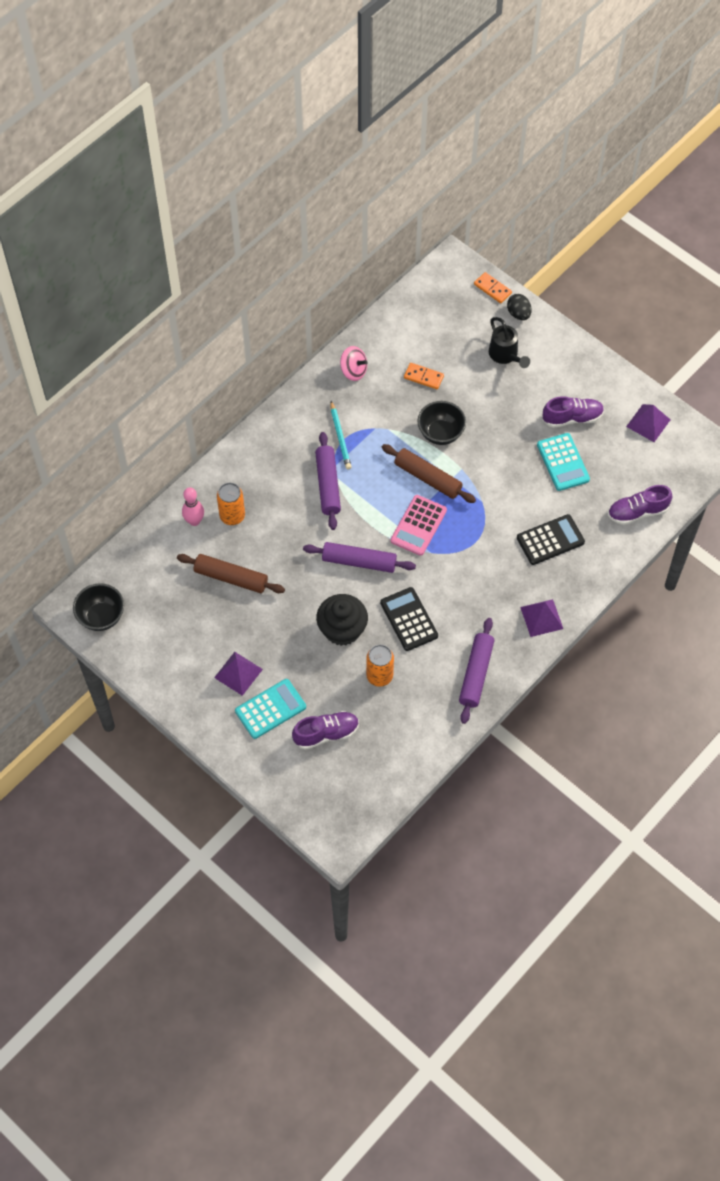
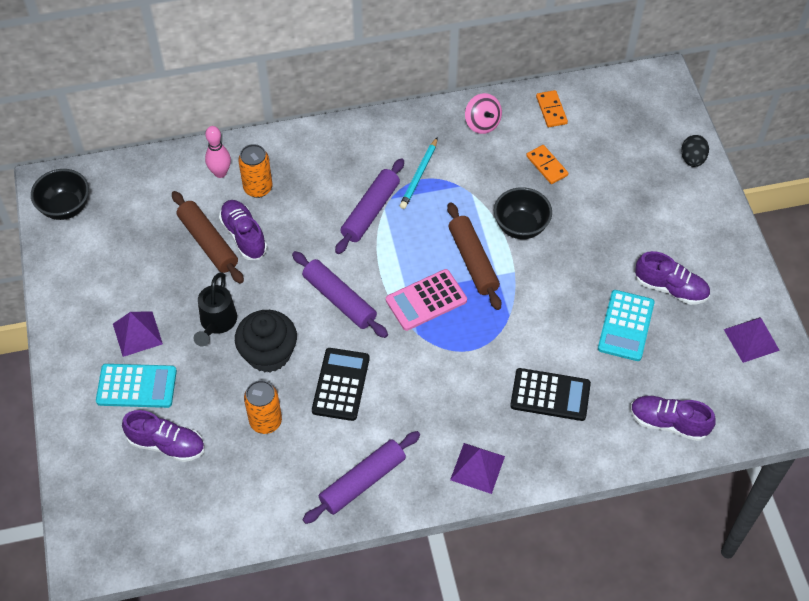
camera: 35 degrees right, 5 degrees down
orange domino [474,272,512,303] -> orange domino moved to [536,90,568,127]
black watering can [489,317,530,368] -> black watering can moved to [194,272,237,346]
none -> purple shoe [219,200,267,260]

